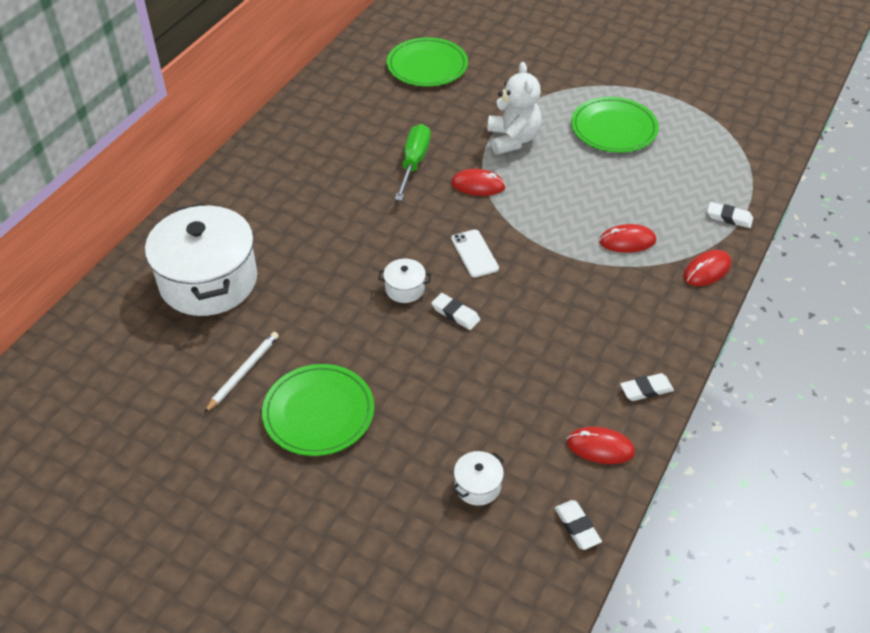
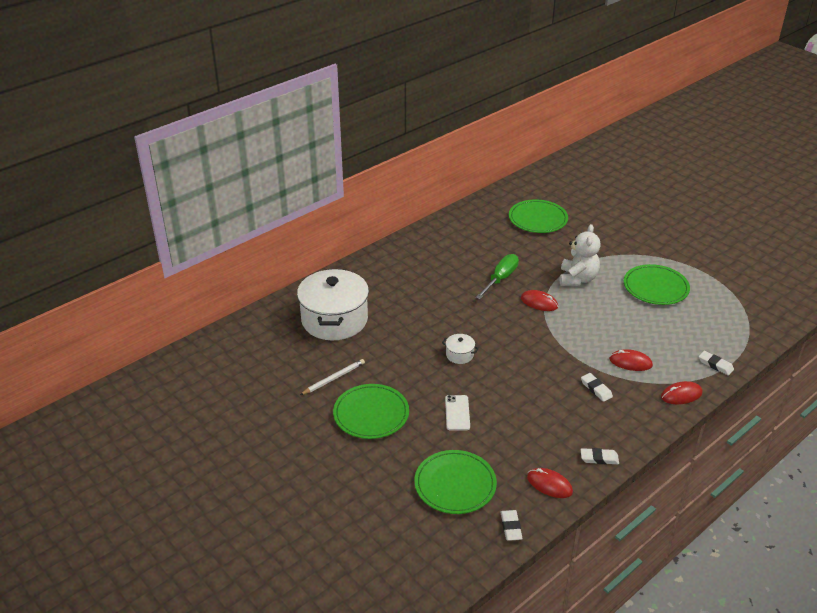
camera: 20 degrees right, 10 degrees down
white eraser [431,293,480,330] -> white eraser moved to [581,373,613,402]
white phone [451,230,499,278] -> white phone moved to [445,395,470,431]
white pot [452,451,504,506] -> green plate [414,450,497,514]

